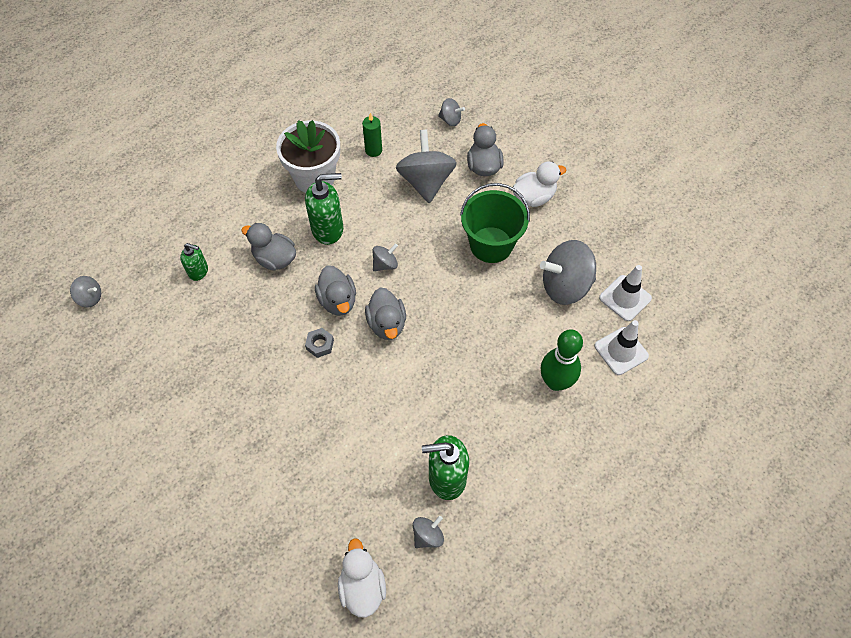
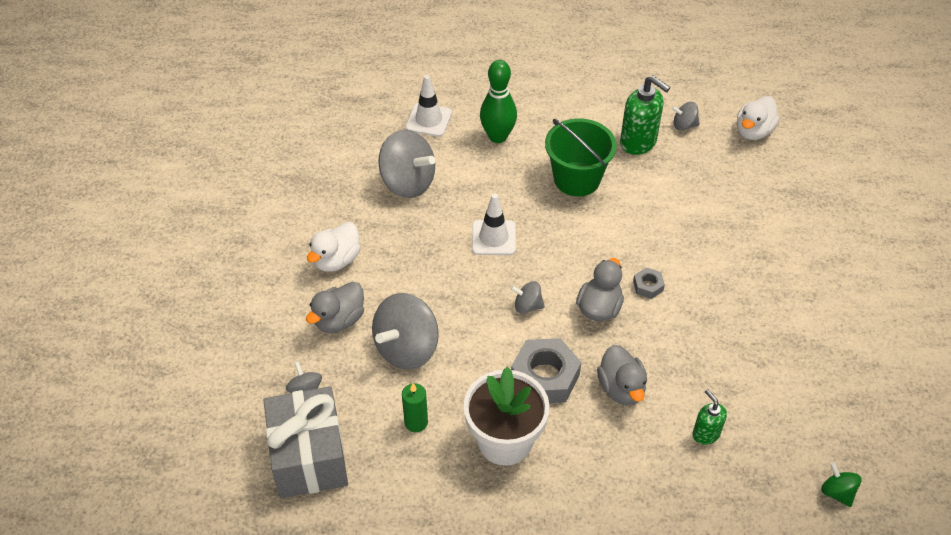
camera: 135 degrees left, 10 degrees down
grey spinning top [70,276,101,308] -> green spinning top [821,462,861,507]
green soap dispenser [305,173,343,245] -> grey nut [511,338,581,403]
grey duck [365,287,406,340] -> none
green bucket [460,183,530,263] -> green bucket moved to [545,118,617,197]
white duck [513,162,566,207] -> white duck turned 75 degrees counterclockwise [307,222,361,272]
white traffic cone [599,265,652,321] -> white traffic cone moved to [472,194,516,255]
none -> grey gift [264,386,348,498]

